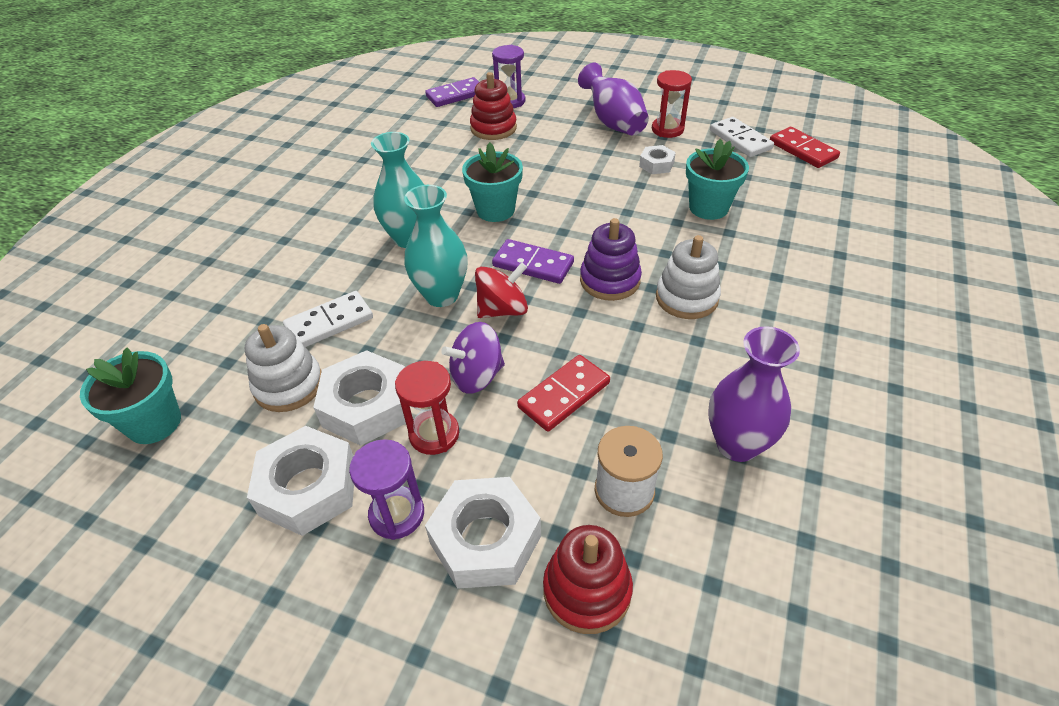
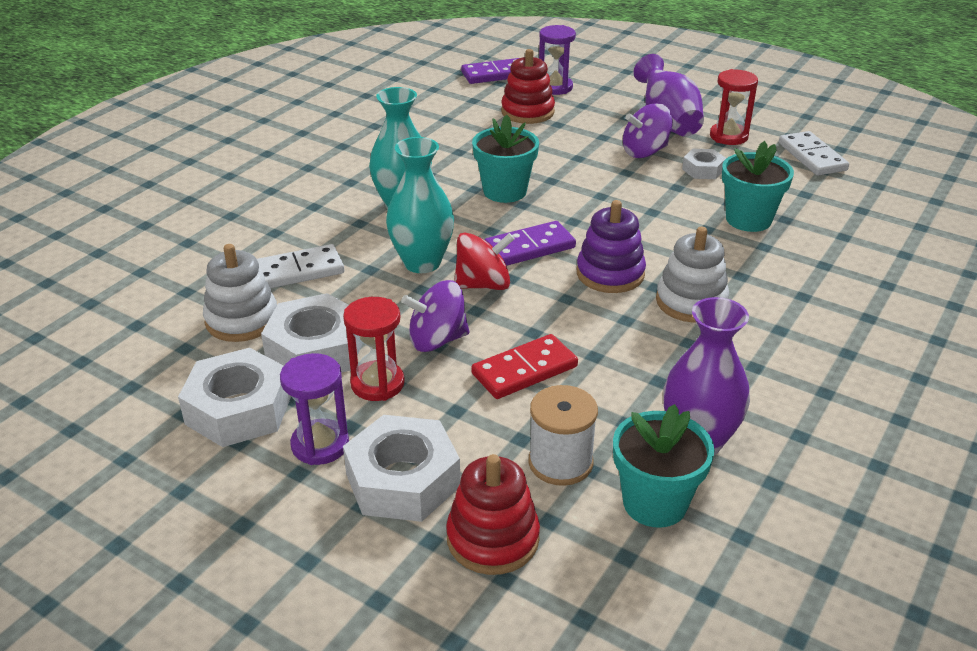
camera: 10 degrees right, 10 degrees down
turquoise flower pot [80,347,181,444] -> turquoise flower pot moved to [613,404,715,528]
purple domino [492,239,574,284] -> purple domino turned 60 degrees counterclockwise [485,221,576,266]
red domino [770,127,840,168] -> none
none -> purple spinning top [623,103,673,158]

